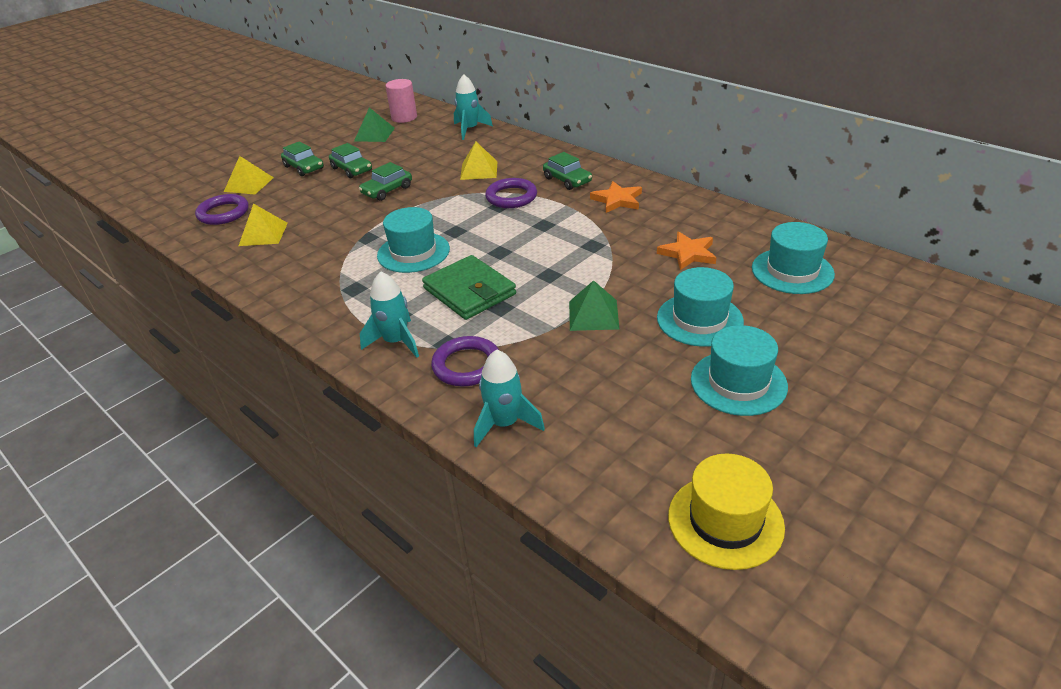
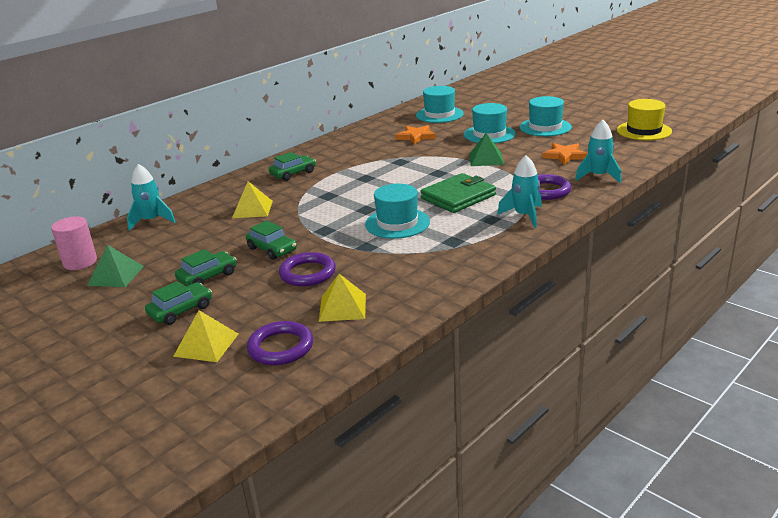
camera: 90 degrees left, 10 degrees down
purple ring [485,178,537,208] -> purple ring moved to [279,252,336,287]
orange star [590,181,642,213] -> orange star moved to [542,143,588,165]

